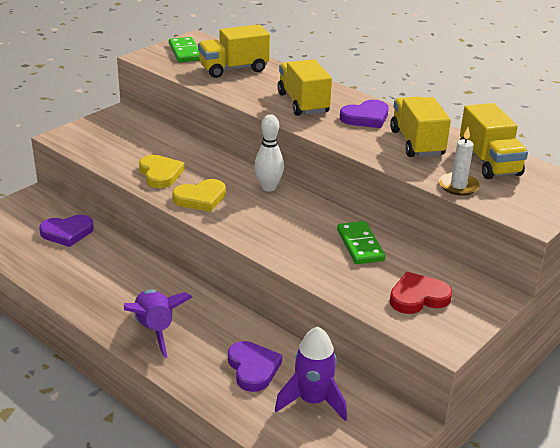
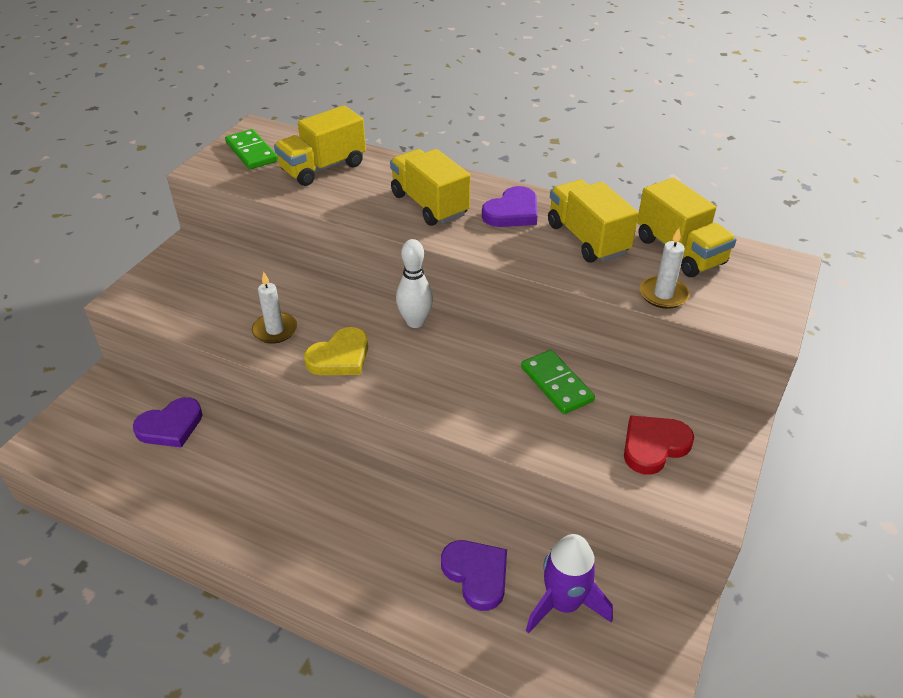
camera: 15 degrees left, 10 degrees up
purple rocket [124,289,192,358] -> none
yellow heart [139,155,185,188] -> white candle [252,271,297,344]

